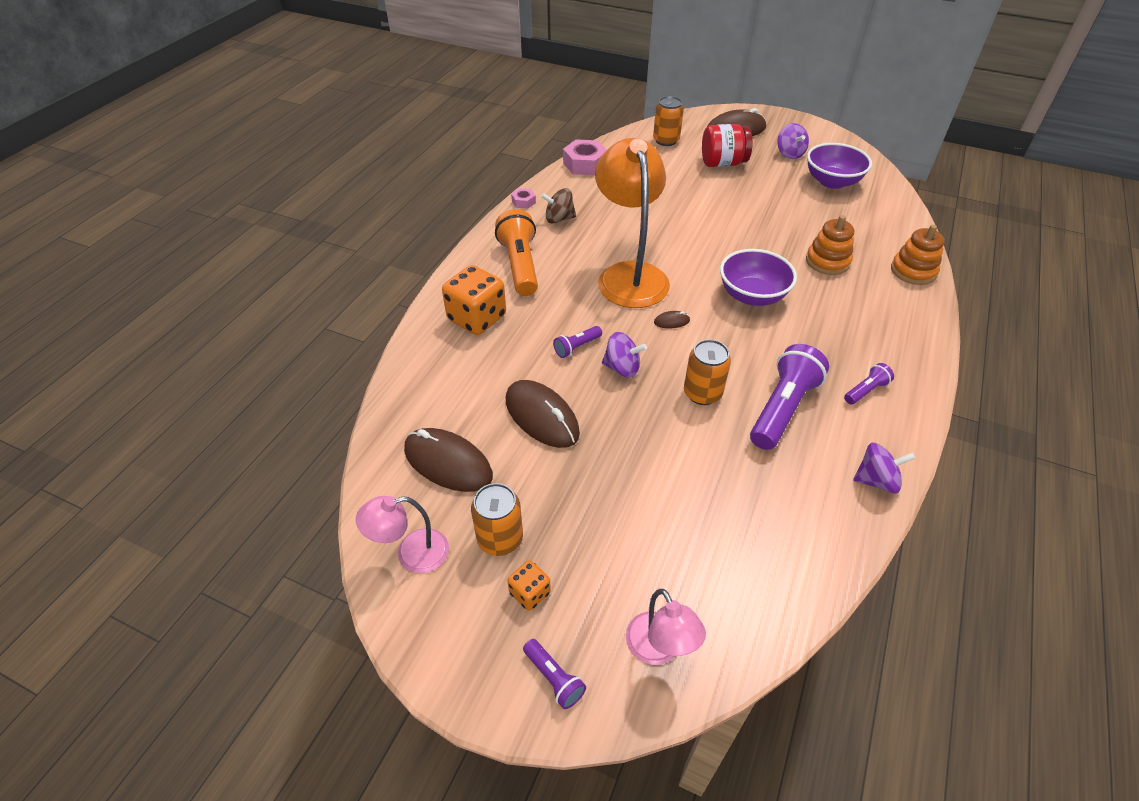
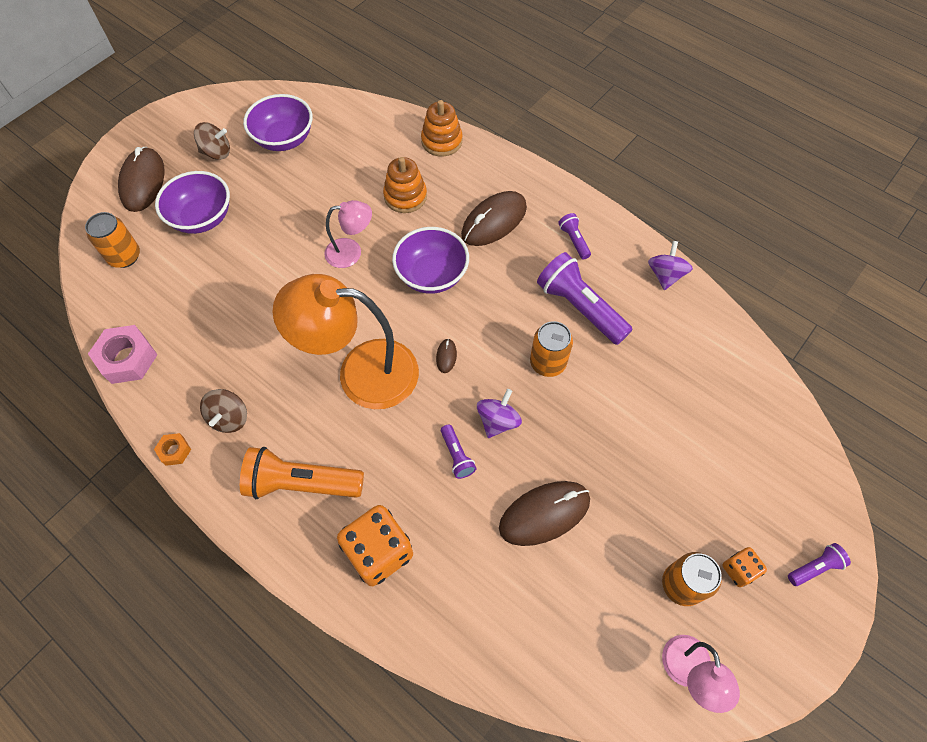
camera: 75 degrees left, 15 degrees up
brown mouse [404,428,493,492] -> brown mouse moved to [461,191,527,246]
pink nut [511,188,536,209] -> orange nut [154,433,191,466]
pink lamp [626,589,706,665] -> pink lamp moved to [324,200,372,268]
red jar [702,124,753,167] -> purple bowl [155,171,230,234]
purple spinning top [777,123,809,159] -> brown spinning top [194,122,230,160]

